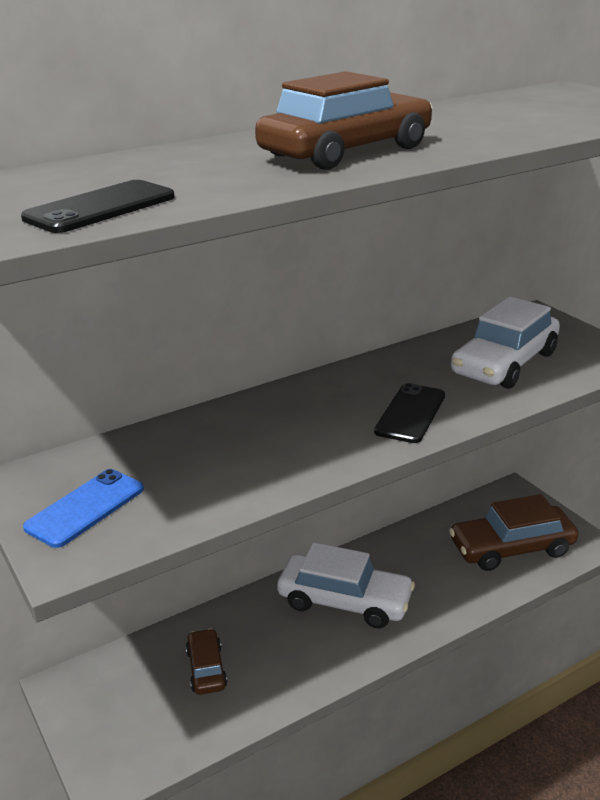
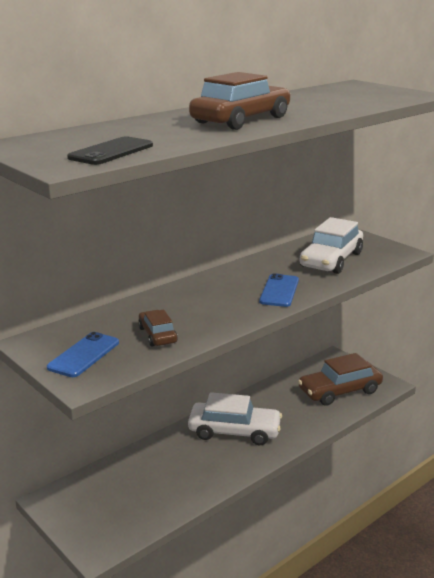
camera: 10 degrees left, 5 degrees down
brown car [186,628,227,695] -> brown car moved to [138,309,178,346]
black phone [374,383,445,443] -> blue phone [259,273,299,307]

